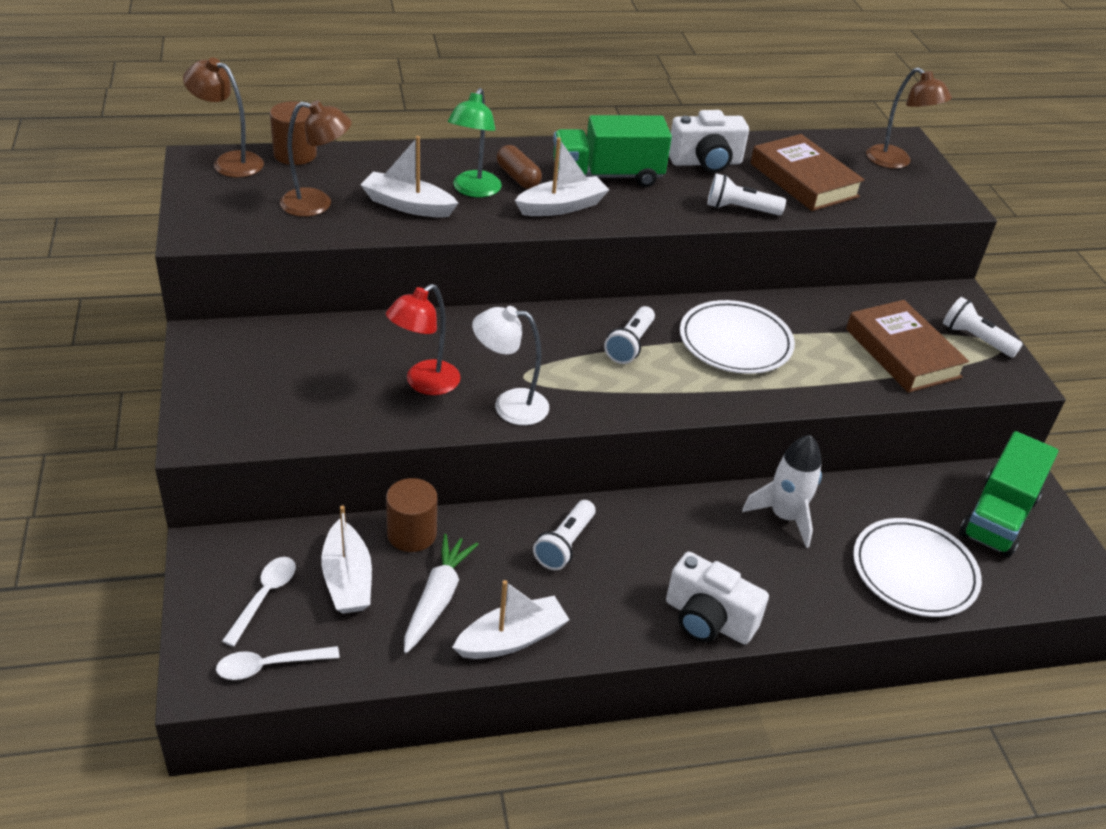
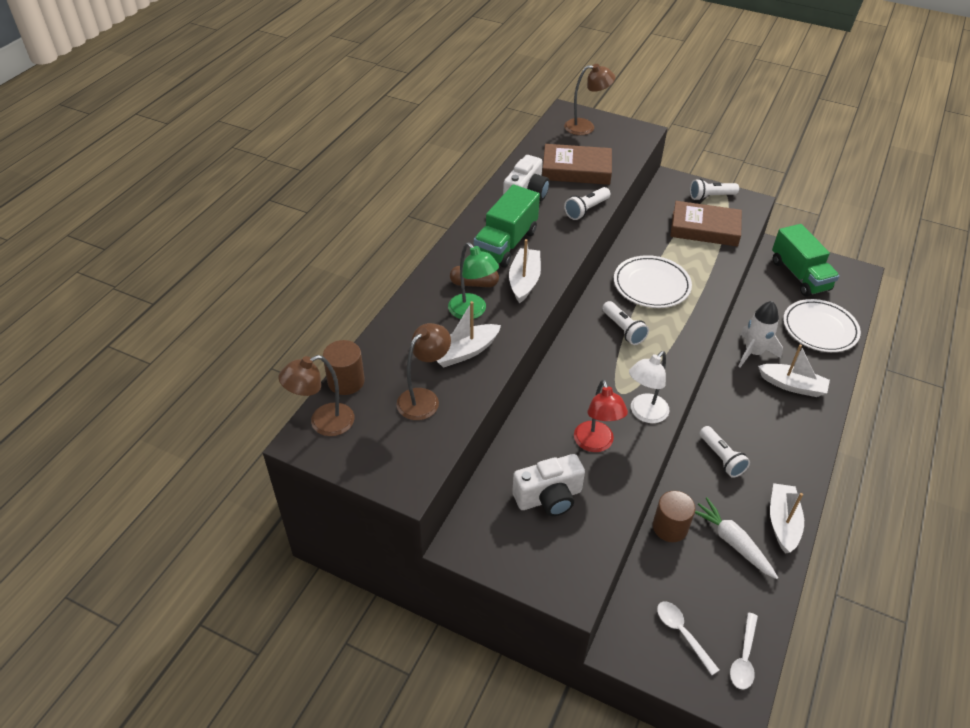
camera: 50 degrees left, 5 degrees up
white boat [321,506,372,614] -> white boat moved to [758,344,830,397]
white camera [666,552,769,644] -> white camera moved to [512,454,585,516]

